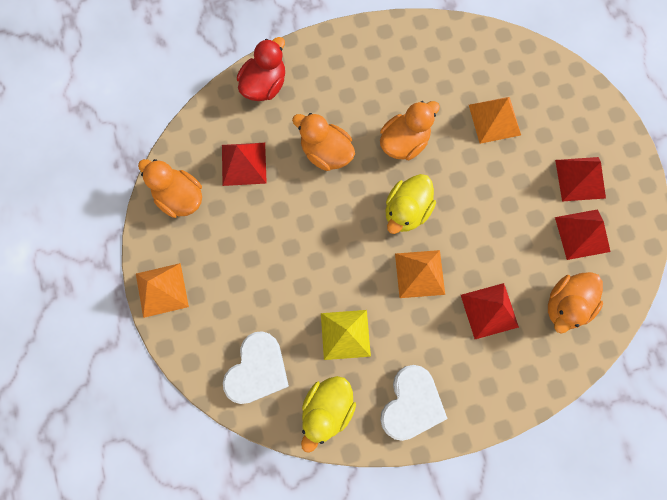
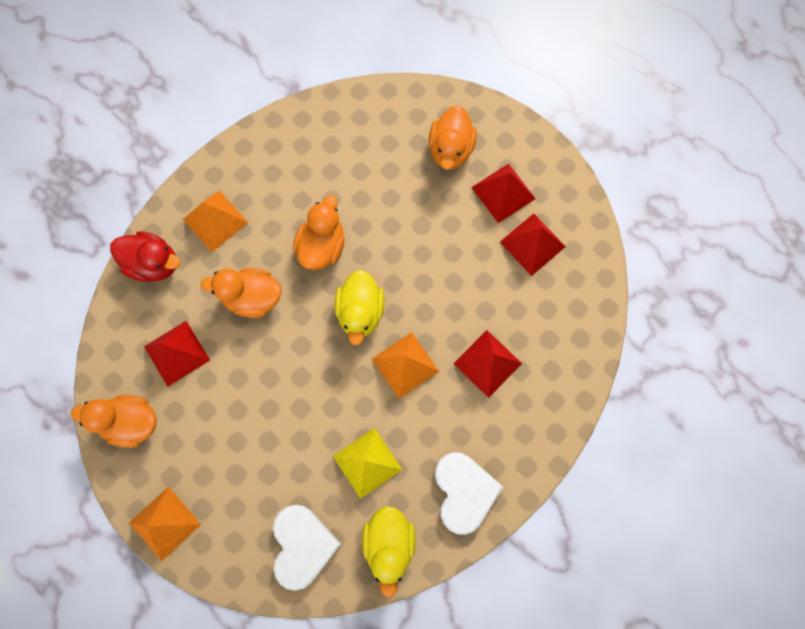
camera: 30 degrees left, 0 degrees up
red duck [237,37,285,101] -> red duck turned 105 degrees clockwise [110,231,180,282]
orange pyramid [469,97,521,144] -> orange pyramid moved to [183,191,248,252]
orange duck [548,272,603,333] -> orange duck moved to [429,105,477,170]

